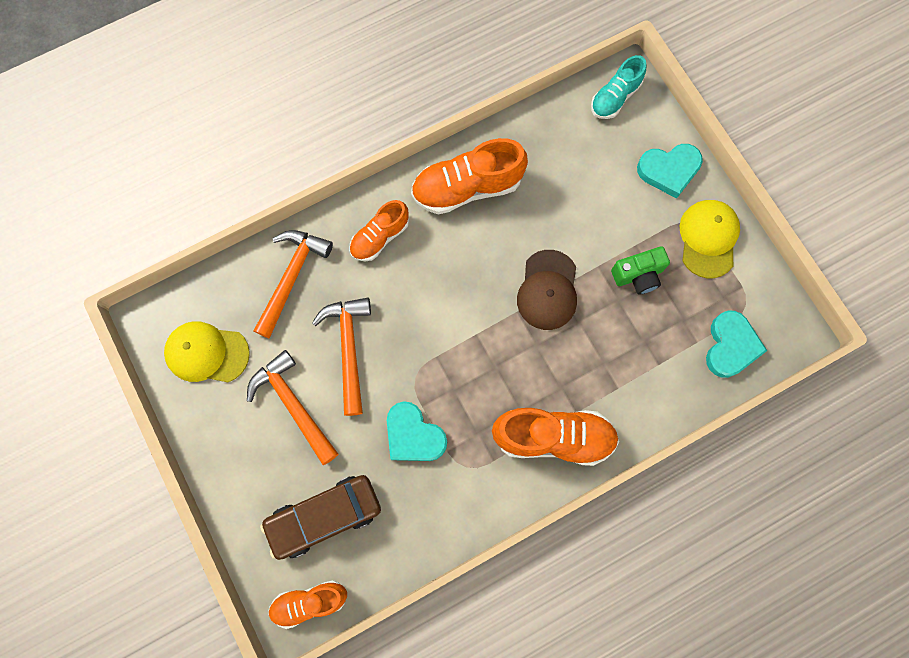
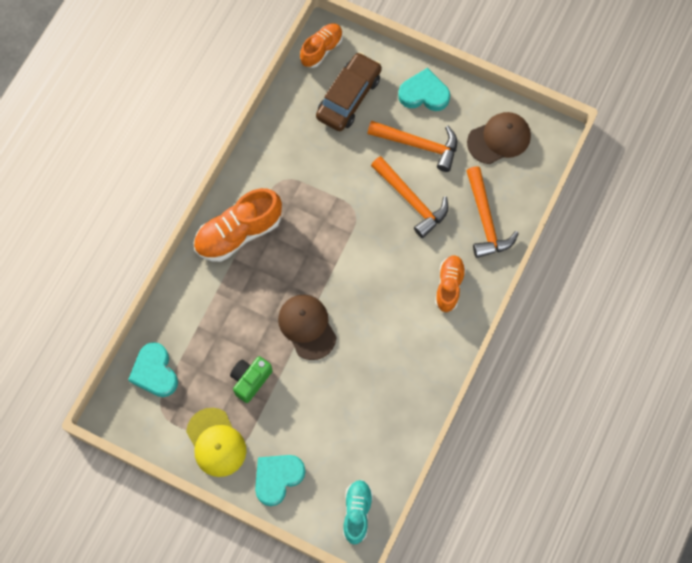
camera: 145 degrees right, 5 degrees down
yellow cap [164,321,250,382] -> brown cap [467,112,531,164]
turquoise heart [387,402,447,461] -> turquoise heart moved to [398,68,450,111]
orange shoe [411,138,528,214] -> none

